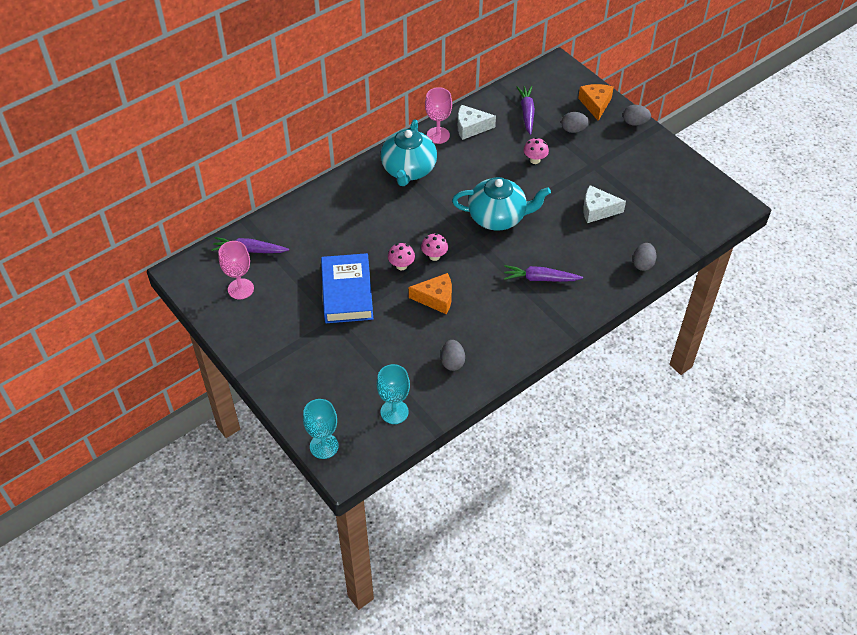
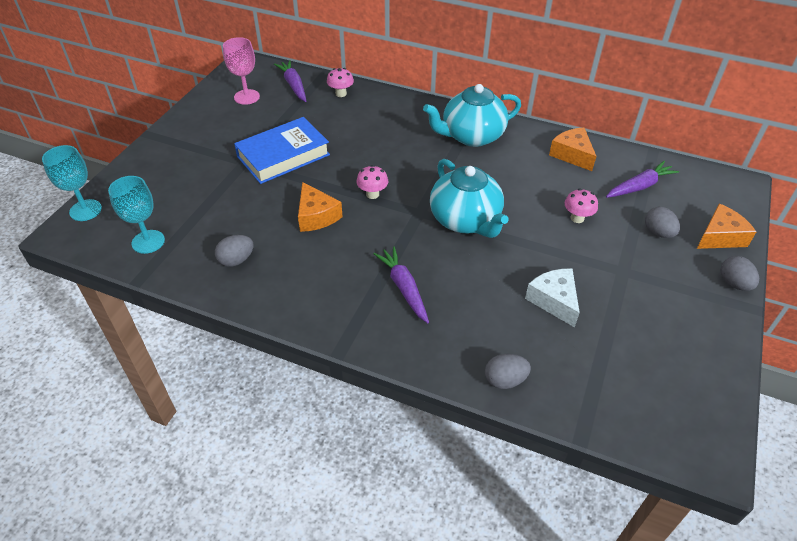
camera: 60 degrees right, 5 degrees down
pink mushroom [388,243,415,270] -> pink mushroom moved to [327,68,354,97]
pink goblet [425,87,452,144] -> none
white cheese [458,105,496,140] -> orange cheese [549,128,596,171]

